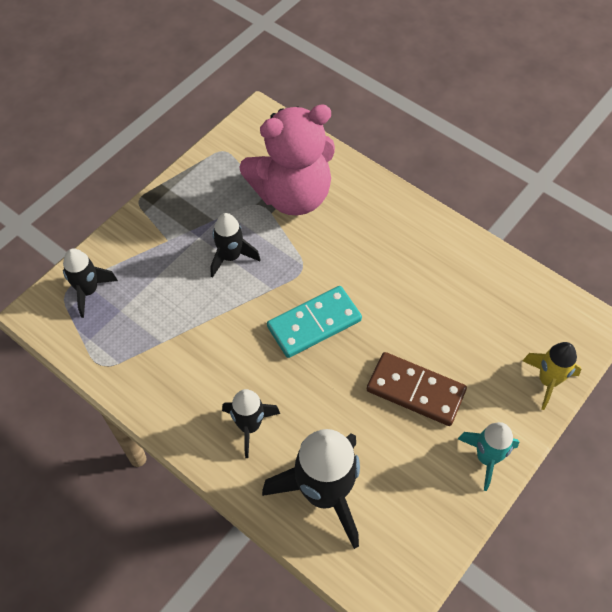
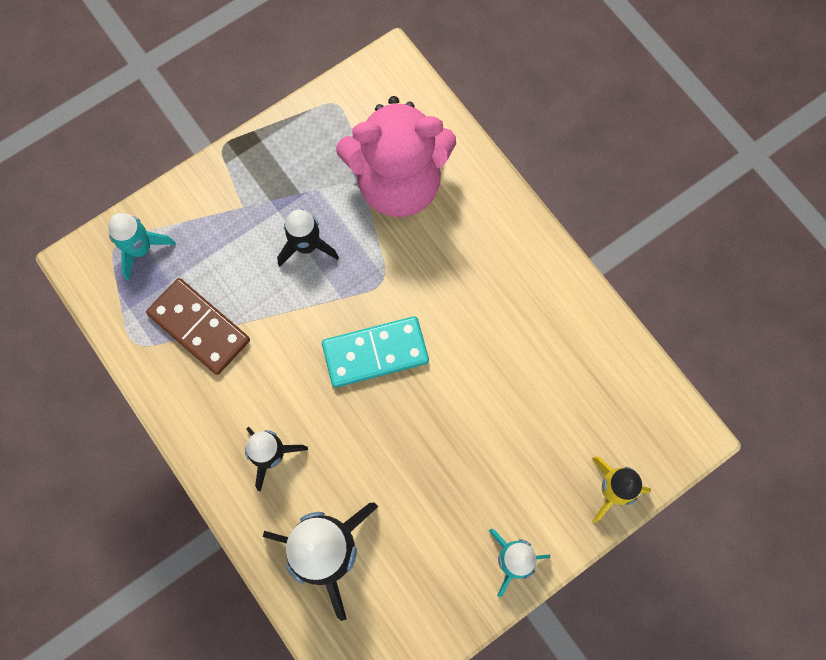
camera: 15 degrees right, 15 degrees up
black rocket [63,248,118,318] -> turquoise rocket [108,213,176,281]
brown domino [367,352,467,426] -> brown domino moved to [146,278,250,375]

